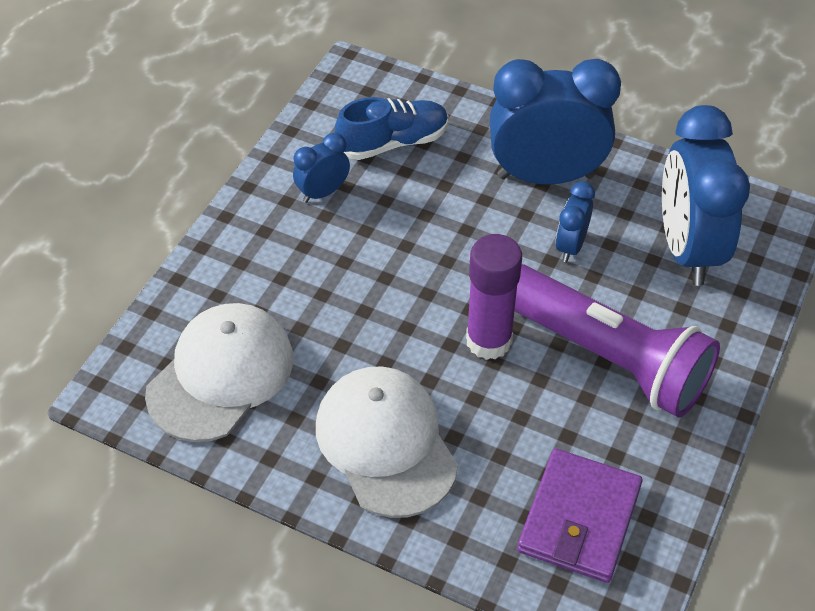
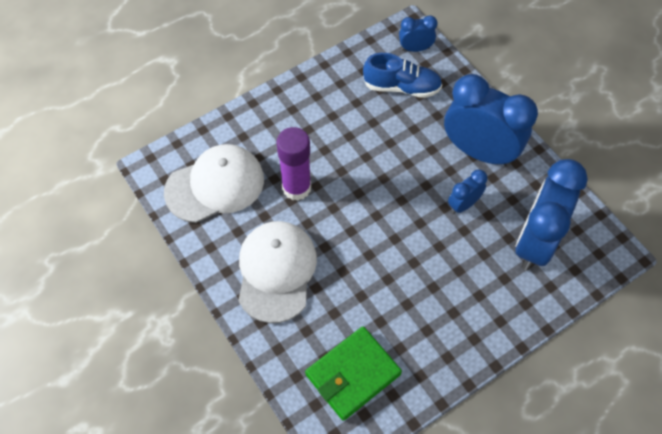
camera: 30 degrees right, 10 degrees up
blue clock [293,133,350,203] -> blue clock moved to [399,15,438,52]
purple glue stick [466,234,522,360] -> purple glue stick moved to [277,127,311,201]
purple flashlight [515,264,720,418] -> none
purple wallet [517,449,643,583] -> green wallet [305,326,402,421]

